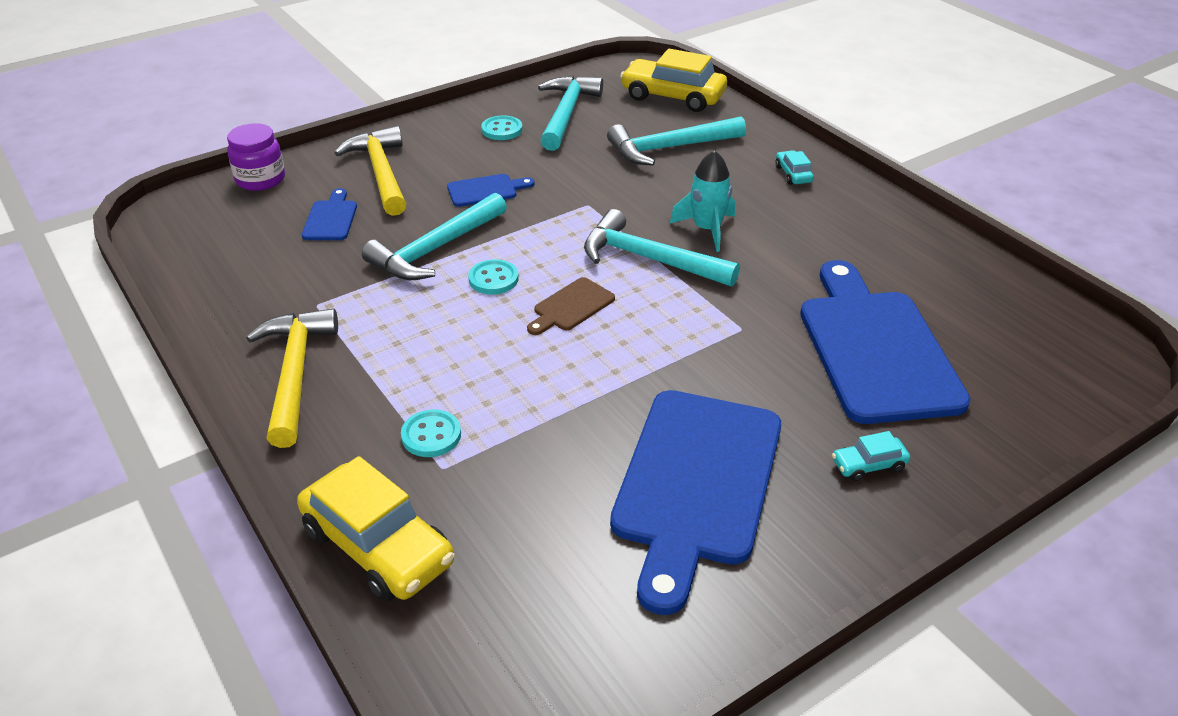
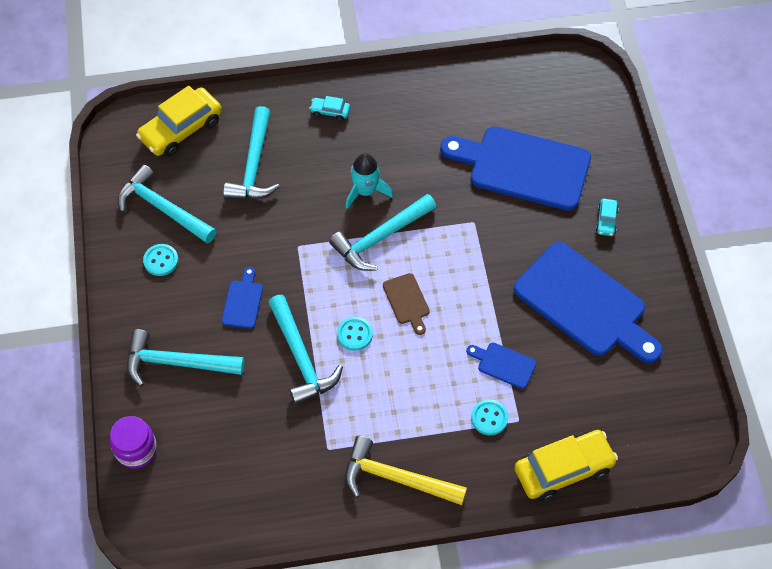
camera: 65 degrees left, 20 degrees up
blue cutting board [302,188,357,240] -> blue cutting board moved to [466,342,536,389]
yellow hammer [335,126,406,216] -> turquoise hammer [127,329,245,387]

